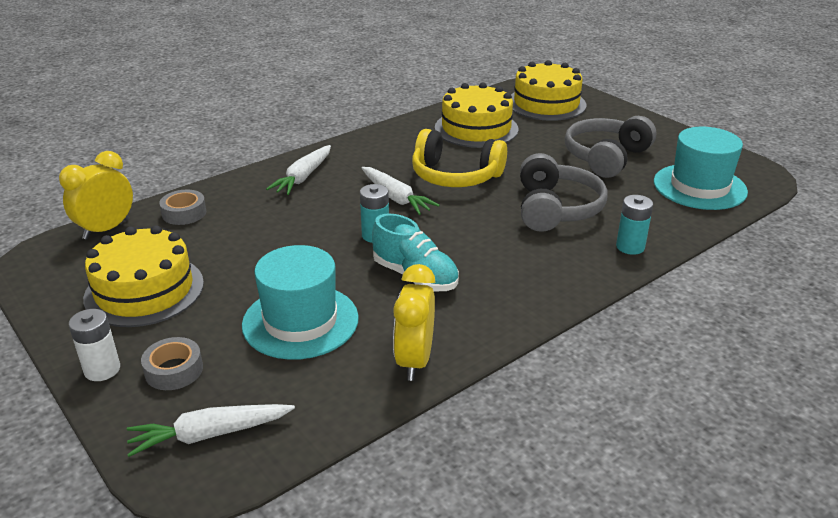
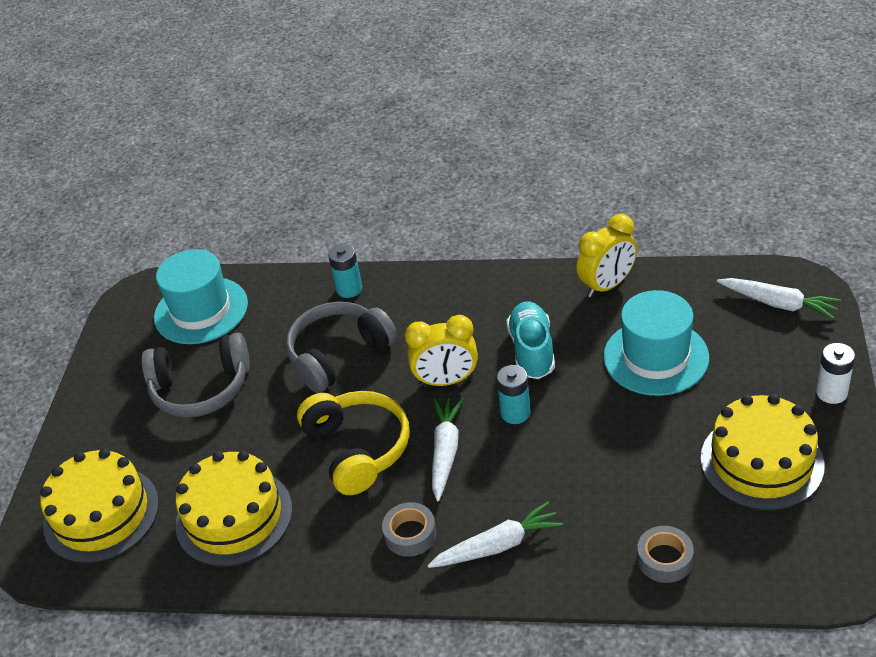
camera: 130 degrees left, 10 degrees up
yellow clock [59,151,133,240] -> yellow clock moved to [405,315,478,386]
grey tape [141,337,203,390] -> grey tape moved to [382,502,437,557]

